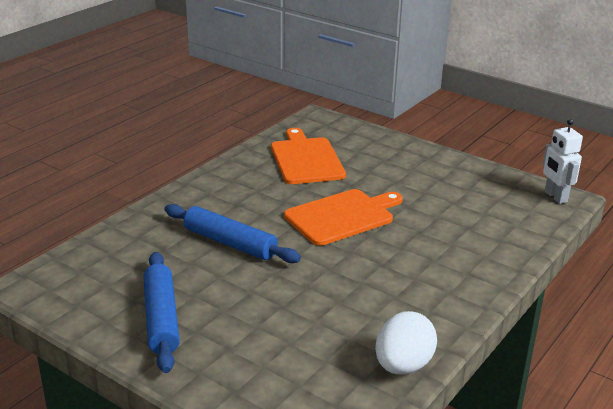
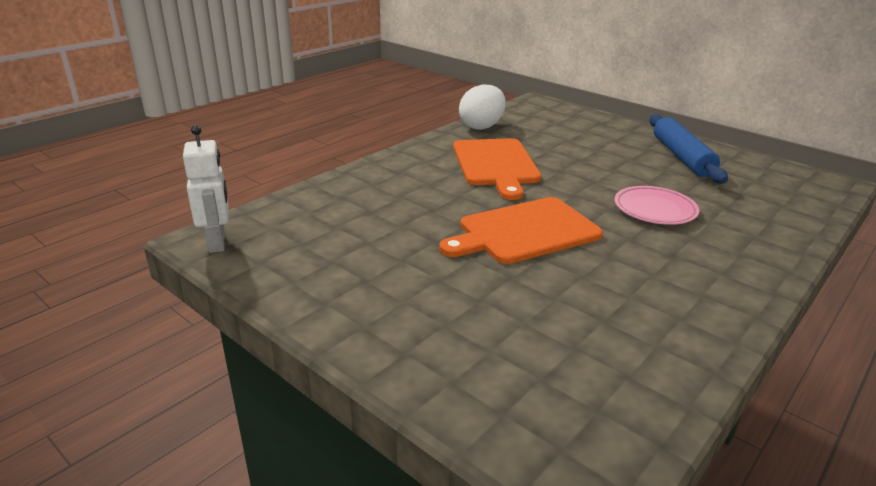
camera: 175 degrees left, 0 degrees up
blue rolling pin [165,204,301,263] -> pink plate [615,186,699,225]
orange cutting board [271,128,346,184] -> orange cutting board moved to [453,138,541,200]

